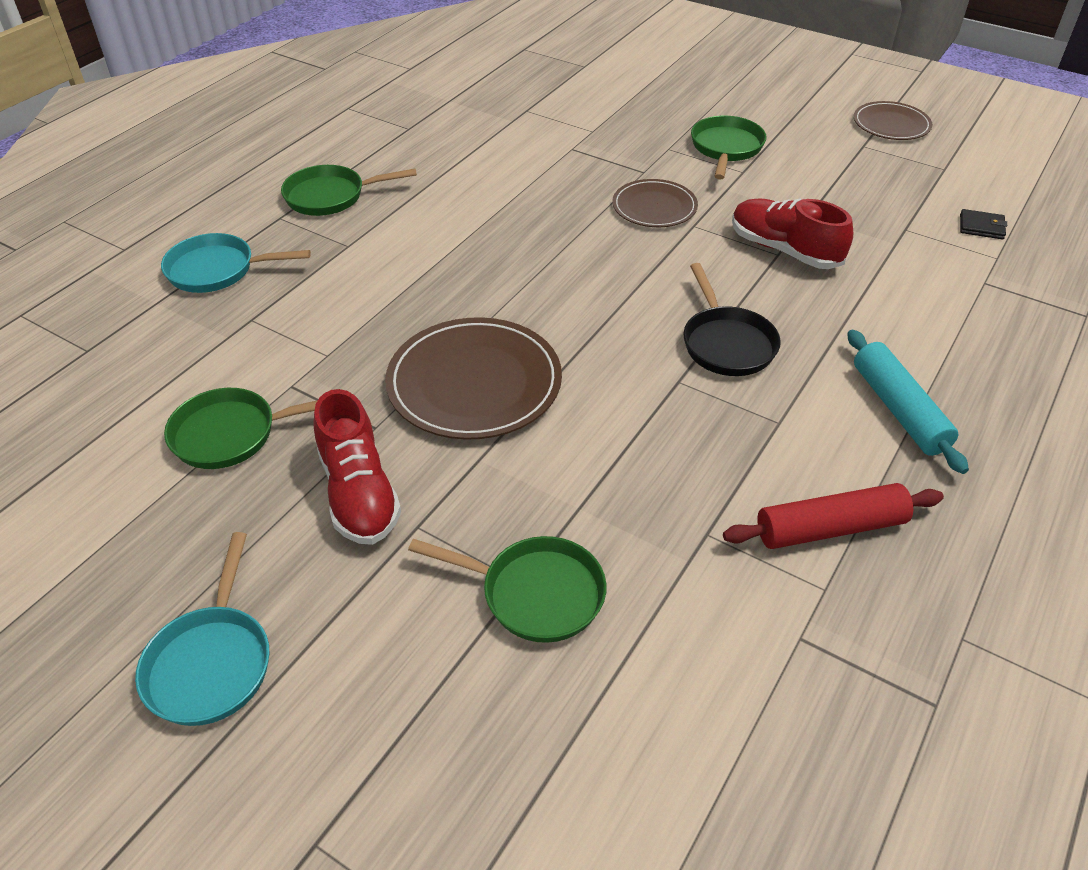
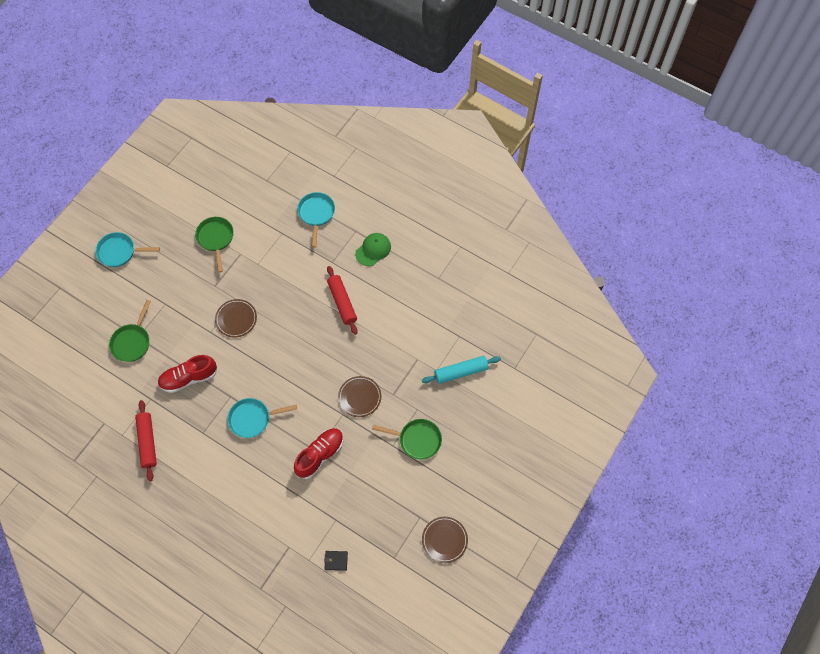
camera: 90 degrees right, 20 degrees up
green pan [281,165,417,216] -> green cap [355,233,391,266]
red shoe [313,389,401,545] -> red shoe moved to [157,355,217,393]
brown plate [385,317,562,440] -> brown plate [215,299,257,337], size x0.60
black pan [683,263,781,376] -> turquoise pan [227,398,297,438]
turquoise rolling pin [847,330,969,474] -> turquoise rolling pin moved to [422,356,501,384]
black wallet [960,209,1007,239] -> black wallet turned 75 degrees clockwise [324,551,348,571]
none -> red rolling pin [327,266,358,335]

